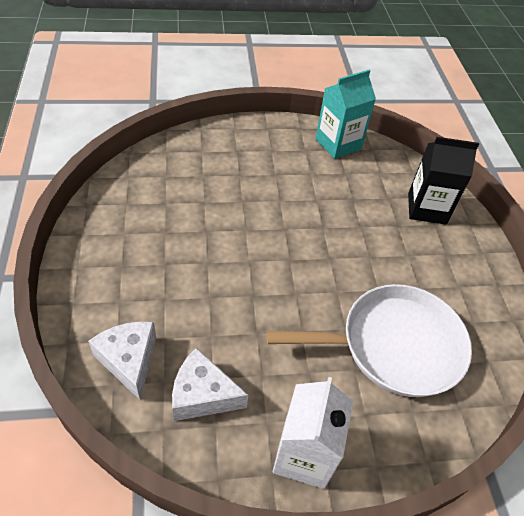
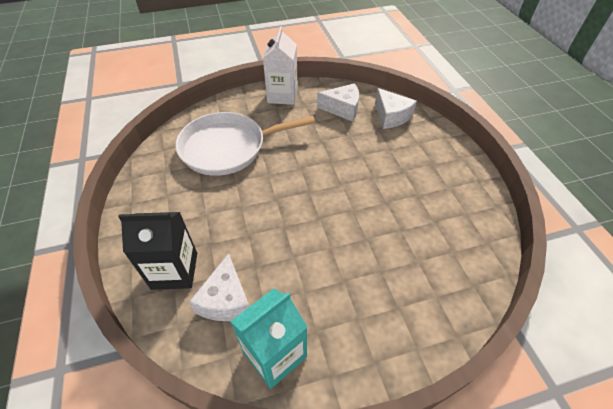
camera: 175 degrees right, 0 degrees up
none -> white cheese [189,253,250,321]

